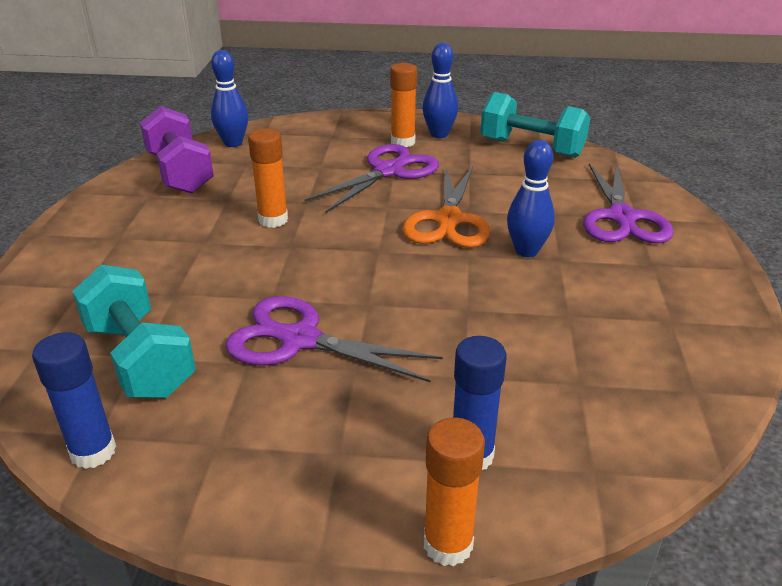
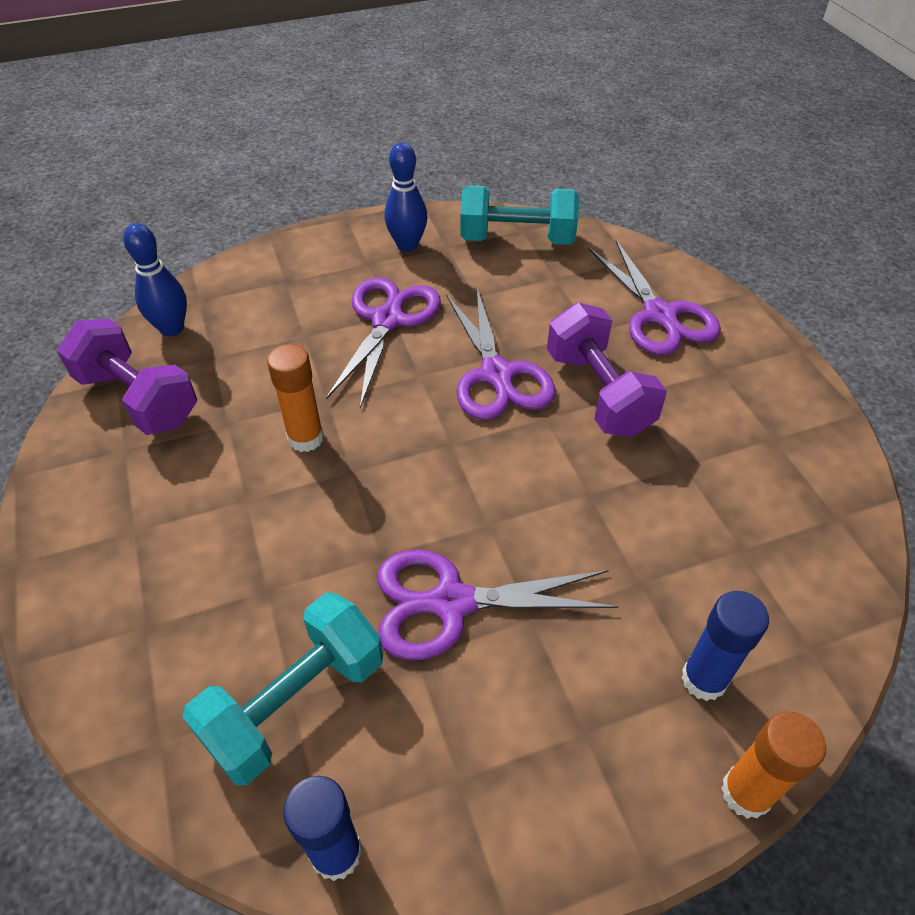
camera: 25 degrees left, 15 degrees up
turquoise dumbbell [72,265,196,398] -> turquoise dumbbell turned 75 degrees counterclockwise [183,593,383,785]
orange glue stick [390,63,417,147] -> none
orange scissors [402,166,491,248] -> purple scissors [446,289,555,420]
blue bowling pin [507,140,555,257] -> purple dumbbell [547,303,667,437]

